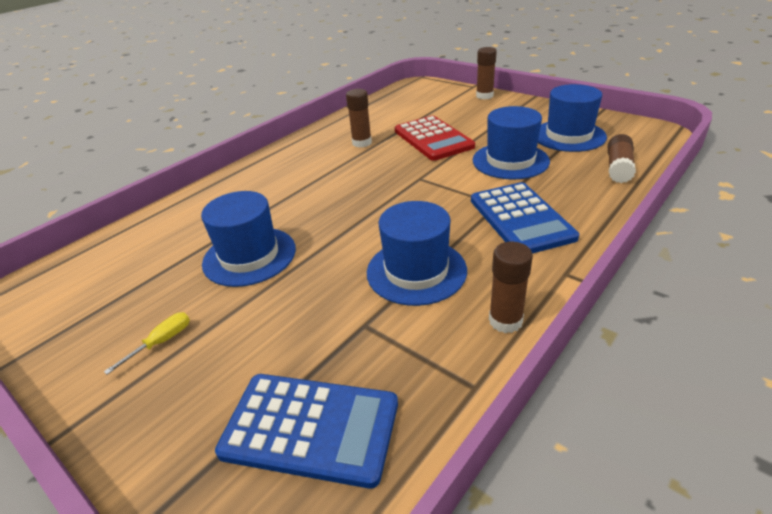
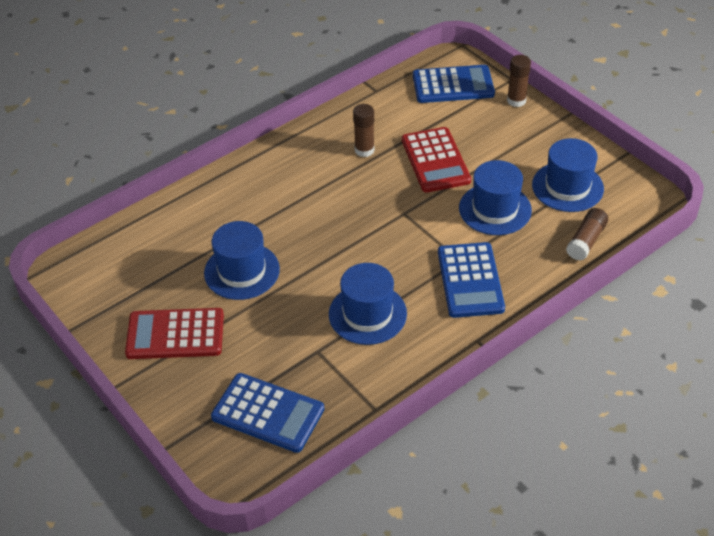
camera: 10 degrees right, 10 degrees up
yellow screwdriver [104,312,190,375] -> red calculator [125,308,224,359]
brown glue stick [489,242,533,333] -> none
none -> blue calculator [413,65,495,103]

